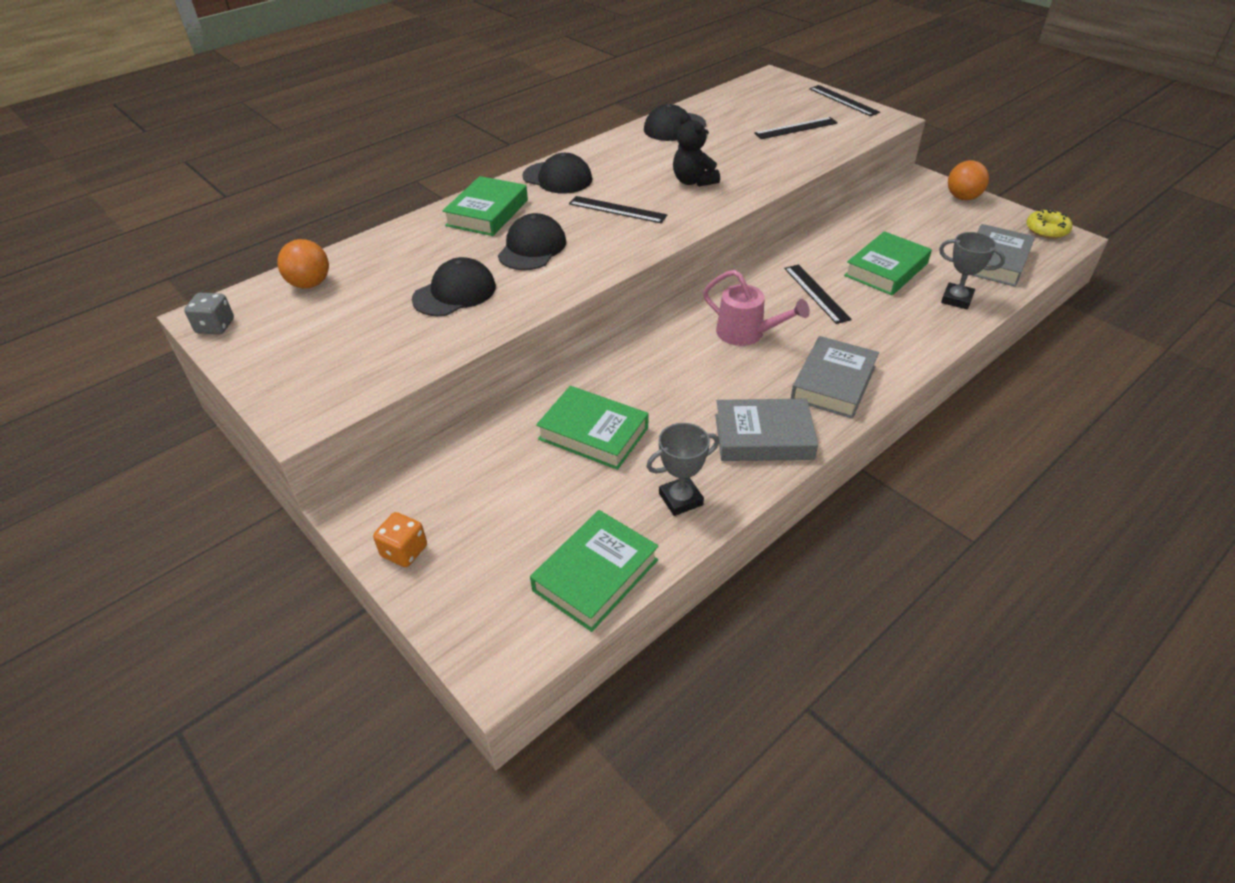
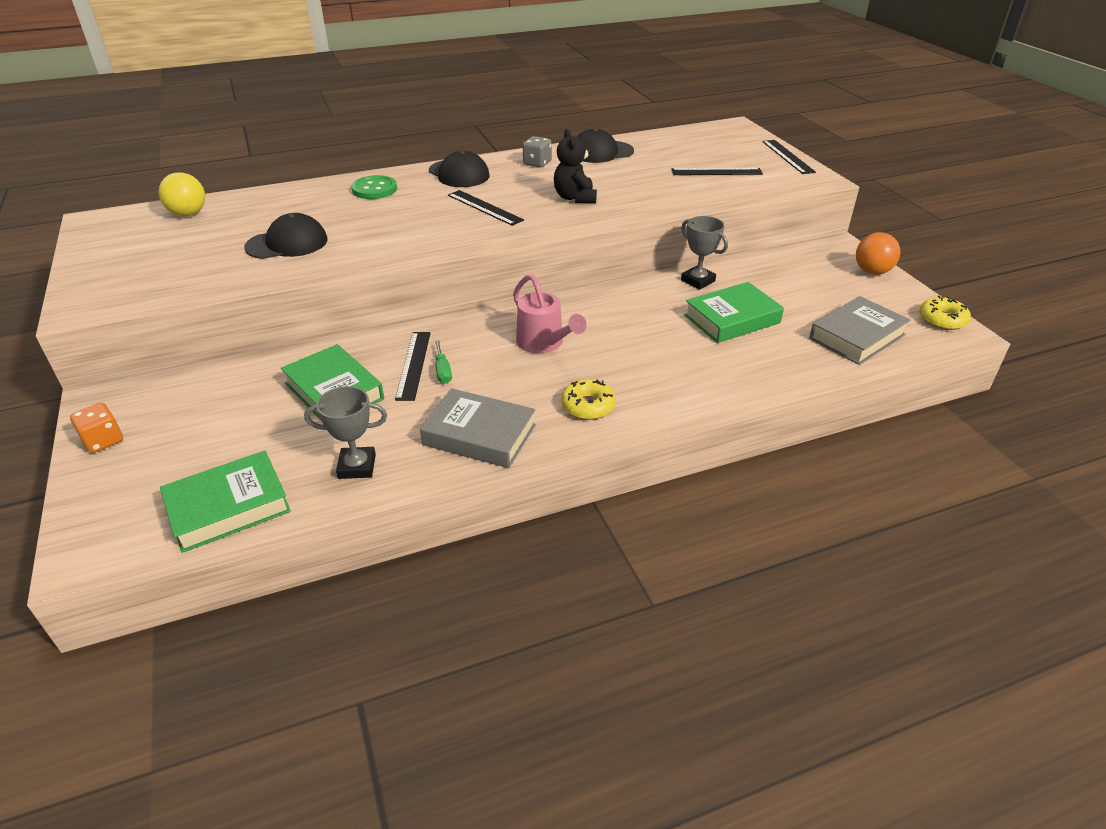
camera: 20 degrees right, 5 degrees down
grey dice [184,293,234,334] -> grey dice moved to [523,136,552,167]
orange ball [277,239,329,288] -> yellow ball [158,172,205,216]
green book [443,176,528,236] -> green button [351,175,397,199]
black cap [498,213,566,270] -> none
black ruler [784,264,852,324] -> black ruler moved to [395,332,430,401]
grey book [791,336,879,419] -> yellow donut [561,379,616,420]
grey trophy [939,232,1005,310] -> grey trophy moved to [681,216,728,290]
none -> green screwdriver [435,341,452,384]

